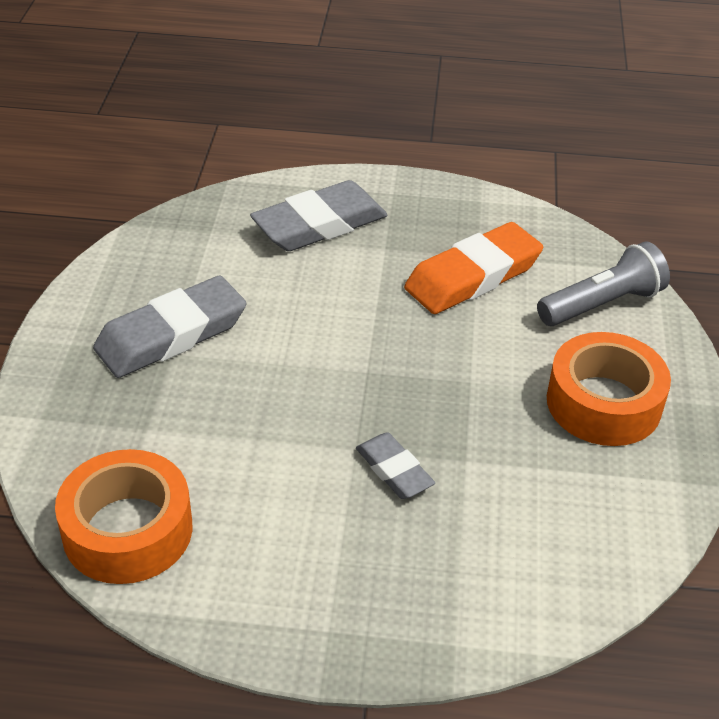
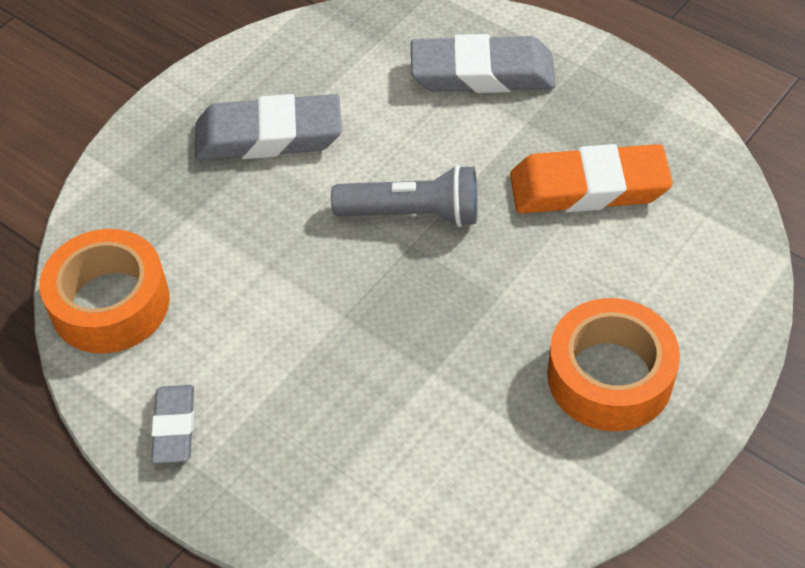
camera: 35 degrees right, 10 degrees up
grey eraser [356,432,435,499] -> grey eraser moved to [151,385,194,464]
grey flashlight [537,241,670,326] -> grey flashlight moved to [331,165,477,227]

